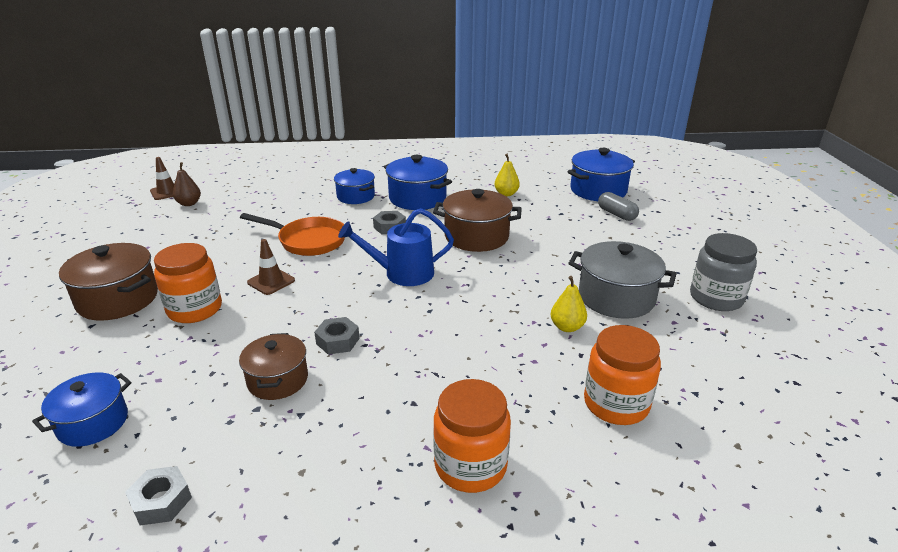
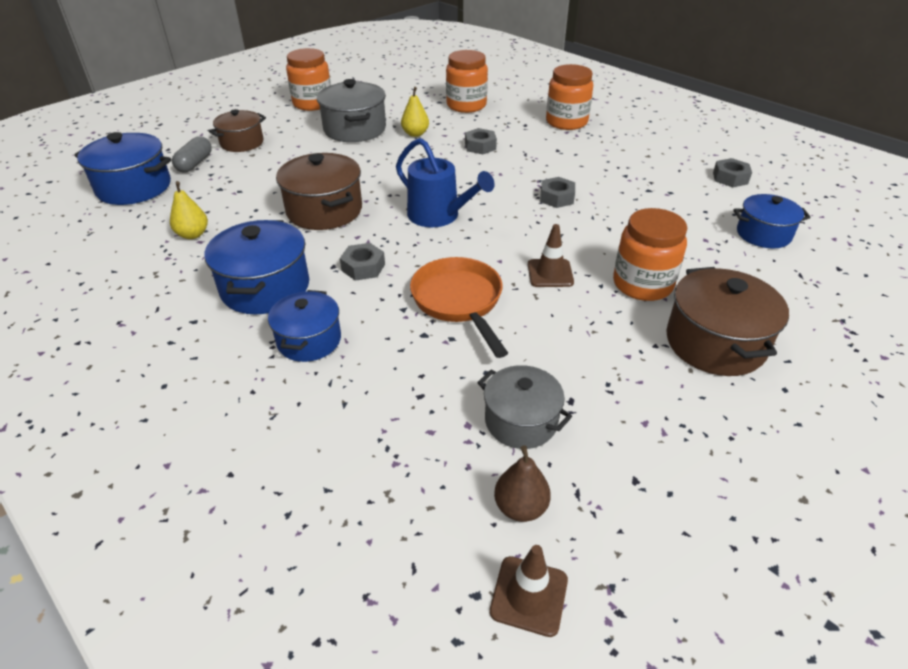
camera: 130 degrees left, 10 degrees up
brown pot [239,333,308,400] -> brown pot moved to [209,109,266,152]
grey jar [690,233,757,311] -> orange jar [286,48,331,111]
none -> grey nut [465,128,497,154]
none -> grey pot [477,365,572,449]

